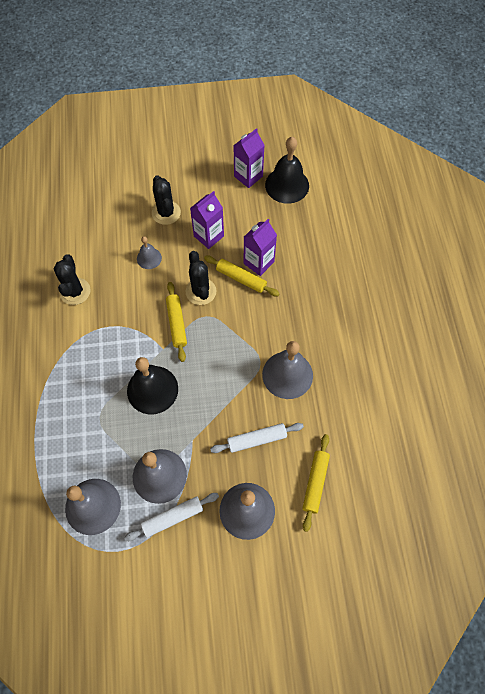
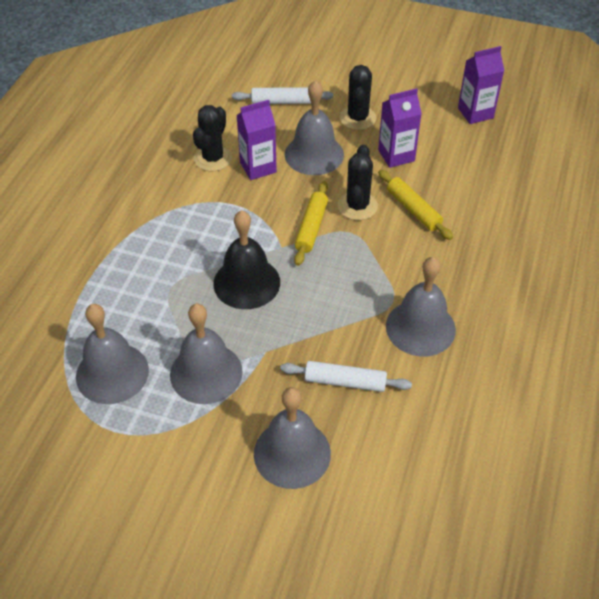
camera: 25 degrees right, 15 degrees down
white rolling pin [124,493,219,541] -> white rolling pin moved to [232,87,333,104]
grey bell [137,236,162,269] -> grey bell [285,80,344,175], size x1.87
purple carton [244,219,277,276] -> purple carton moved to [237,100,277,180]
black bell [265,137,309,204] -> none
yellow rolling pin [303,434,330,532] -> none

